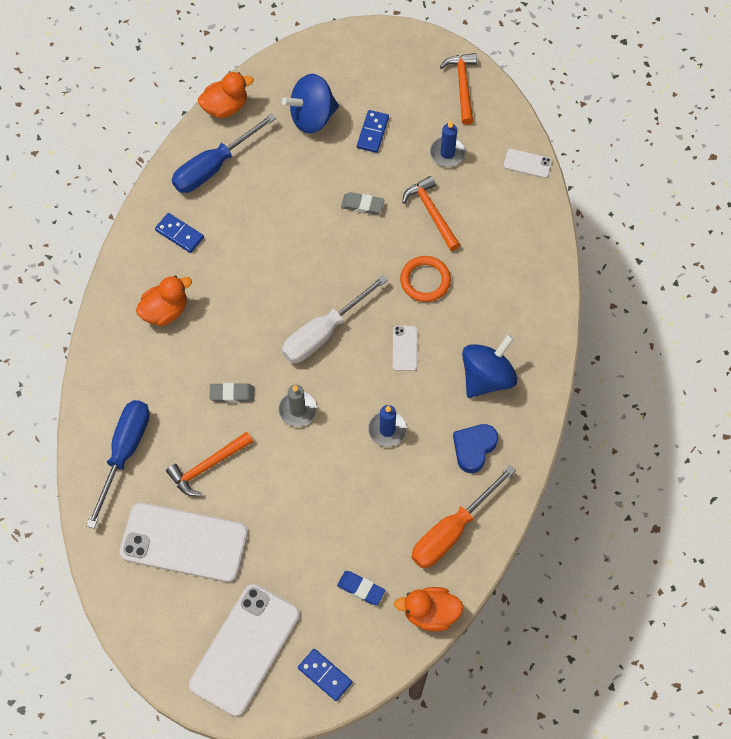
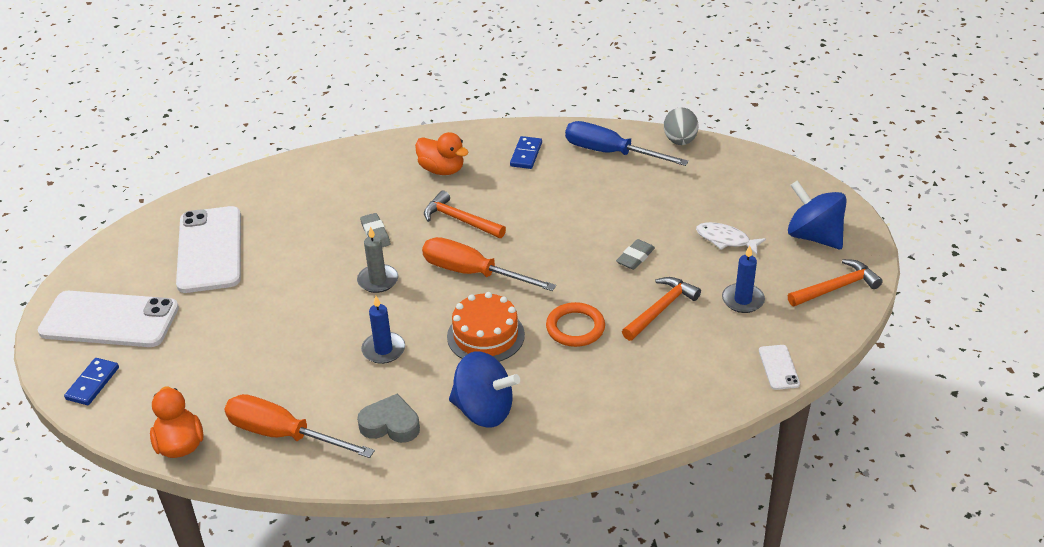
camera: 70 degrees right, 25 degrees down
blue screwdriver [86,400,150,529] -> none
orange hammer [166,432,253,496] -> orange hammer moved to [424,191,506,238]
orange duck [198,72,254,118] -> grey egg [664,107,699,145]
blue spinning top [282,74,339,134] -> blue spinning top moved to [788,180,847,249]
white screwdriver [282,275,388,363] -> orange screwdriver [422,237,556,291]
blue eraser [337,571,385,605] -> none
grey eraser [341,192,385,215] -> grey eraser turned 45 degrees clockwise [616,239,655,270]
blue domino [357,110,389,153] -> white fish [696,222,766,255]
white phone [393,326,417,371] -> orange cake [447,292,525,362]
blue heart [453,424,498,473] -> grey heart [357,393,420,443]

